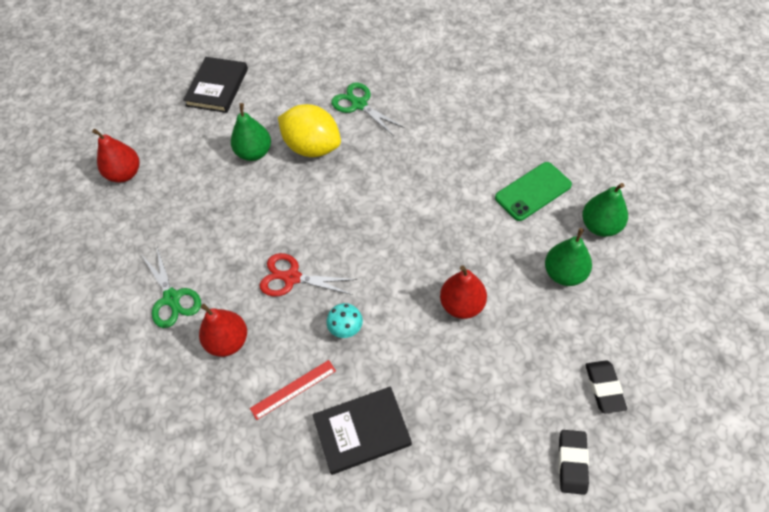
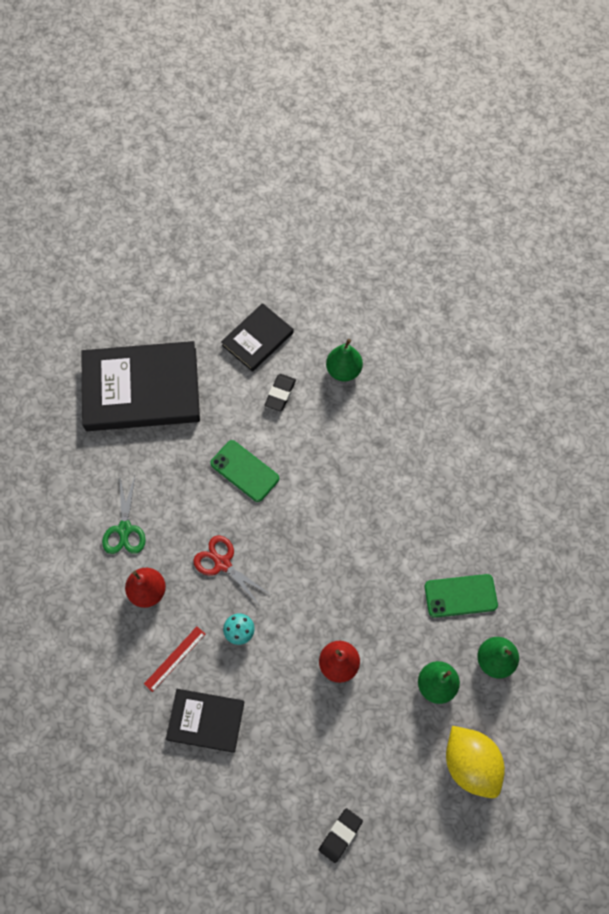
camera: 25 degrees right, 10 degrees up
red pear [92,129,139,182] -> black book [81,341,200,431]
green pear [231,103,271,161] -> green pear moved to [326,339,363,381]
red ruler [250,360,336,420] -> red ruler turned 45 degrees counterclockwise [144,627,205,692]
yellow lemon [278,104,341,157] -> yellow lemon moved to [446,726,505,798]
green scissors [331,83,405,136] -> none
black eraser [585,360,627,414] -> black eraser moved to [265,374,296,411]
none -> green phone [210,440,279,502]

